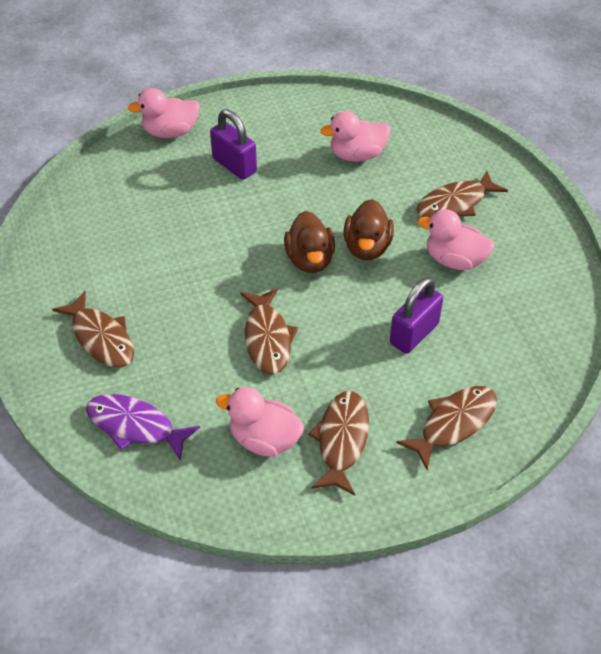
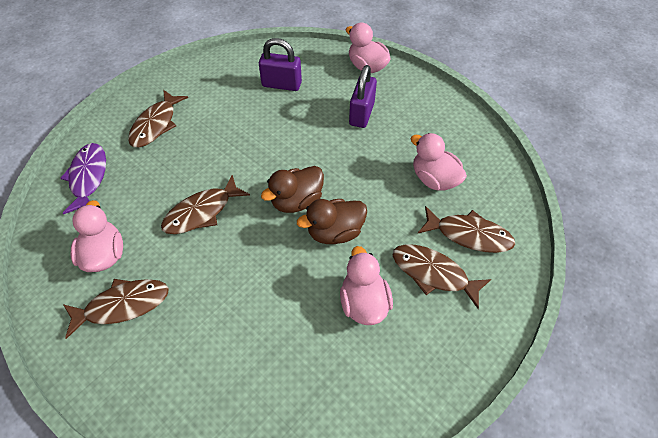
camera: 60 degrees right, 5 degrees up
purple padlock [390,277,443,354] -> purple padlock moved to [259,38,302,91]
brown fish [396,386,497,470] -> brown fish moved to [418,206,515,253]

